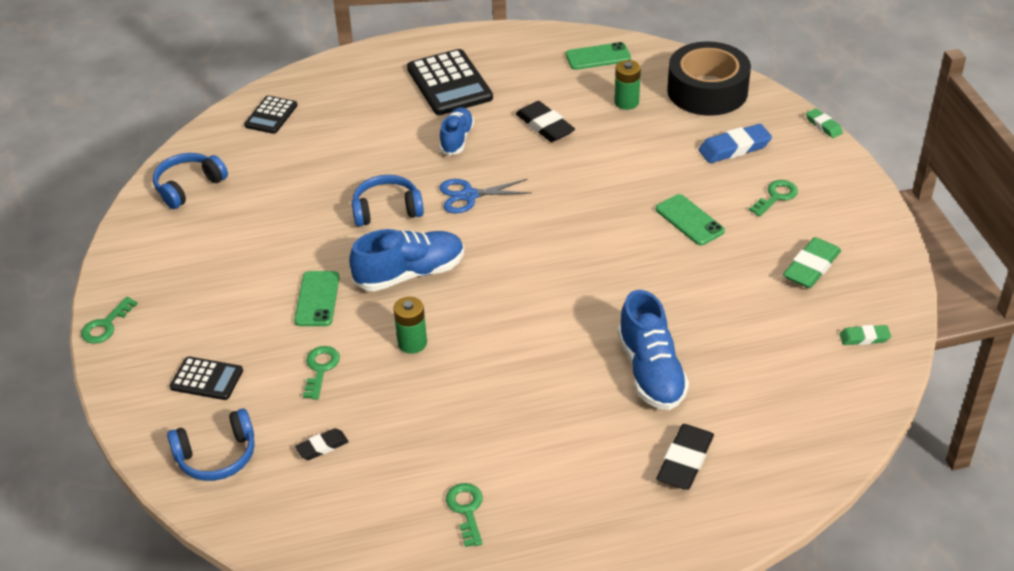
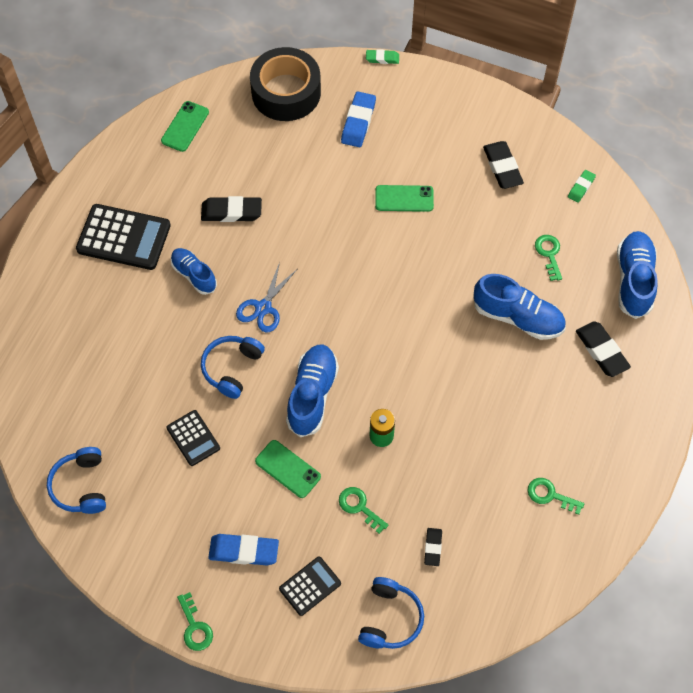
camera: 55 degrees left, 20 degrees up
black calculator [244,95,298,134] -> black calculator moved to [166,410,220,466]
green battery [614,60,641,110] -> none
green key [749,180,798,217] -> green key moved to [535,235,562,281]
green eraser [783,237,841,288] -> black eraser [483,141,524,189]
none -> blue eraser [208,534,279,566]
none -> blue shoe [617,231,658,319]

